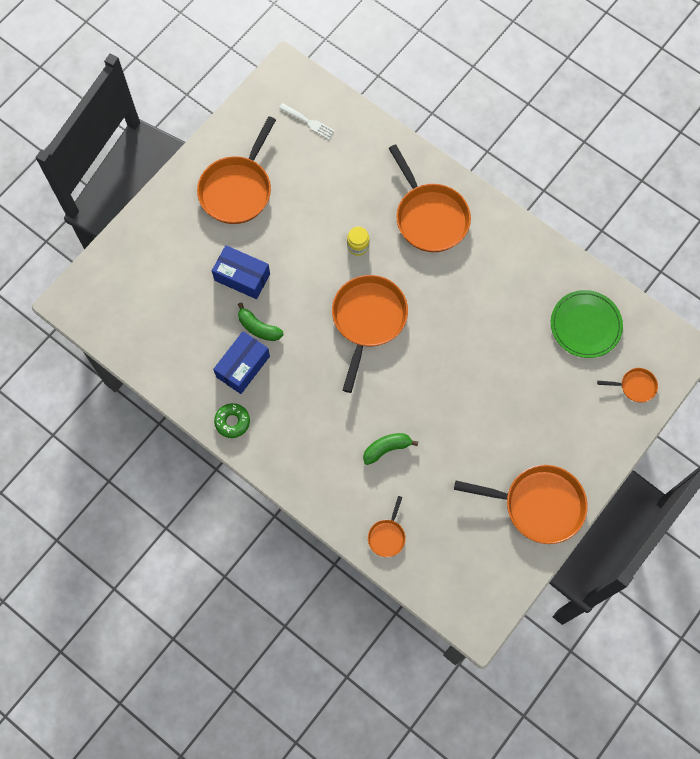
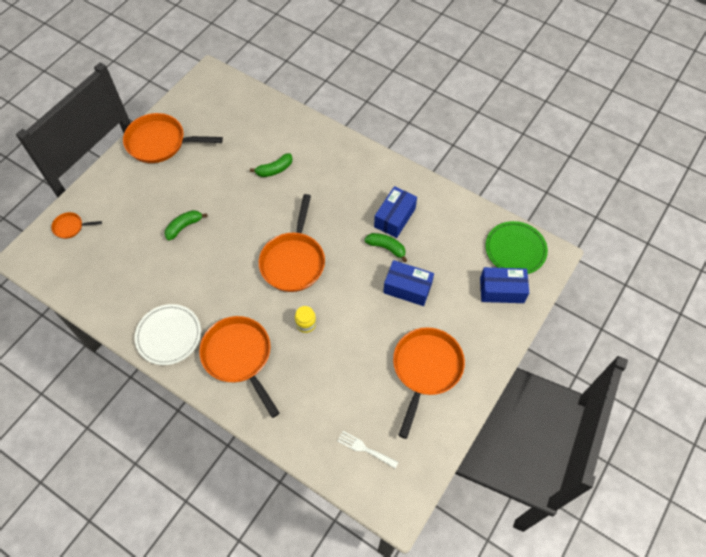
camera: 175 degrees right, 10 degrees down
green donut [214,403,250,438] -> none
orange pan [368,496,406,557] -> none
green plate [551,290,623,358] -> green plate moved to [486,221,548,274]
none -> white plate [134,304,201,365]
none -> green banana [165,210,207,241]
none -> blue box [480,267,529,303]

